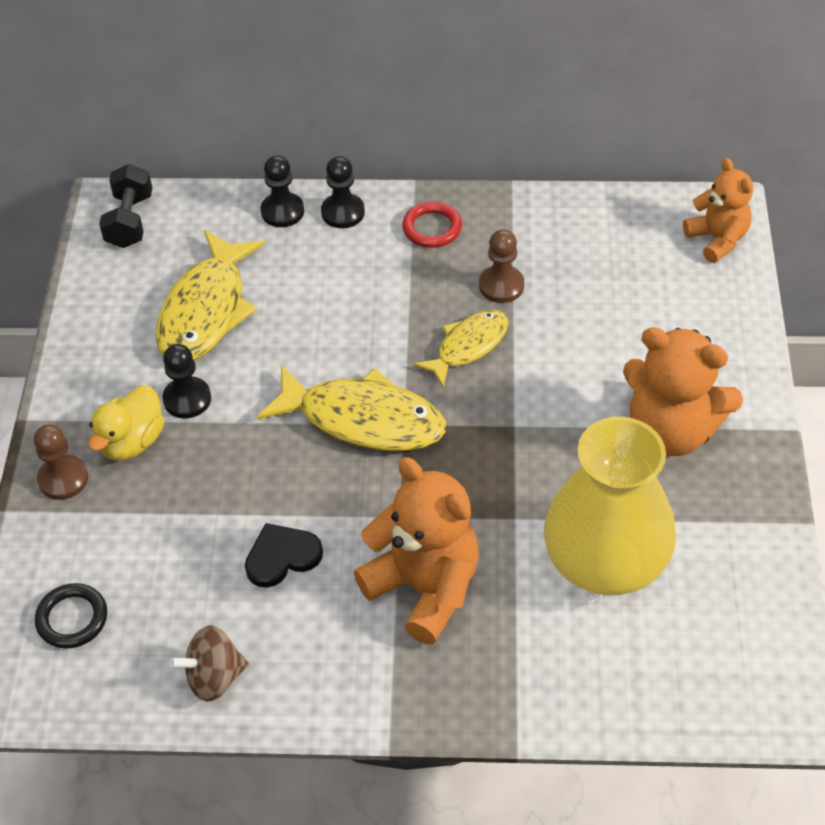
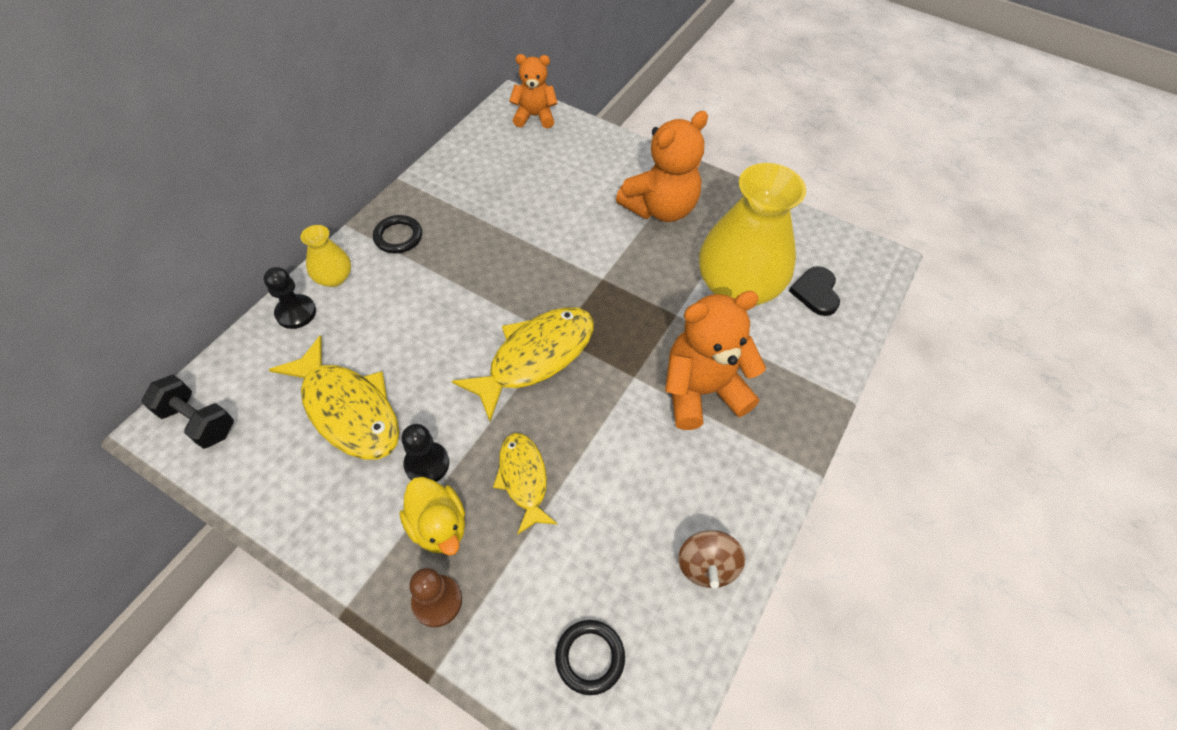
camera: 65 degrees left, 5 degrees up
black heart [245,523,323,588] -> black heart moved to [789,266,840,316]
black pawn [321,156,365,228] -> yellow vase [301,225,351,287]
red ring [402,202,462,248] -> black ring [373,215,422,254]
yellow fish [413,310,508,387] -> yellow fish moved to [493,433,557,535]
brown pawn [479,229,524,303] -> none

